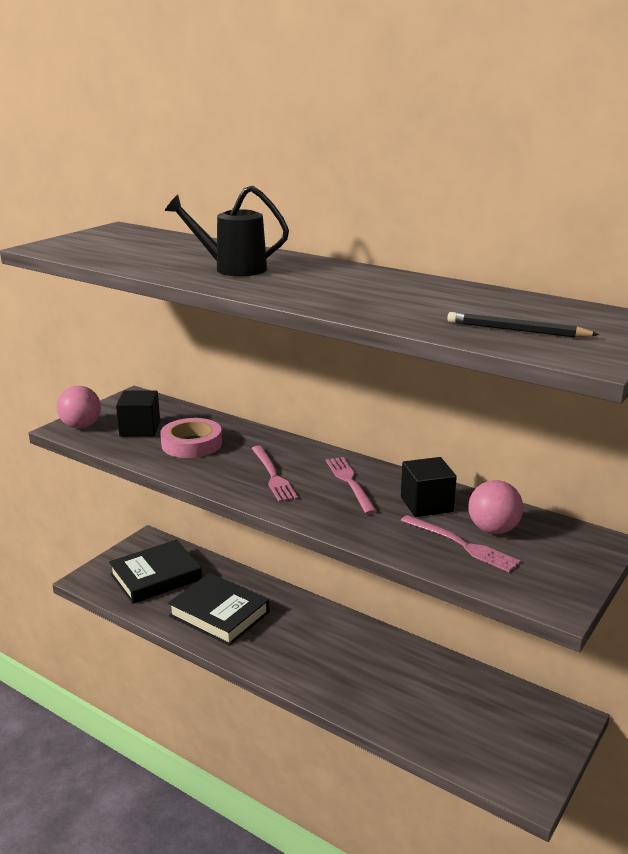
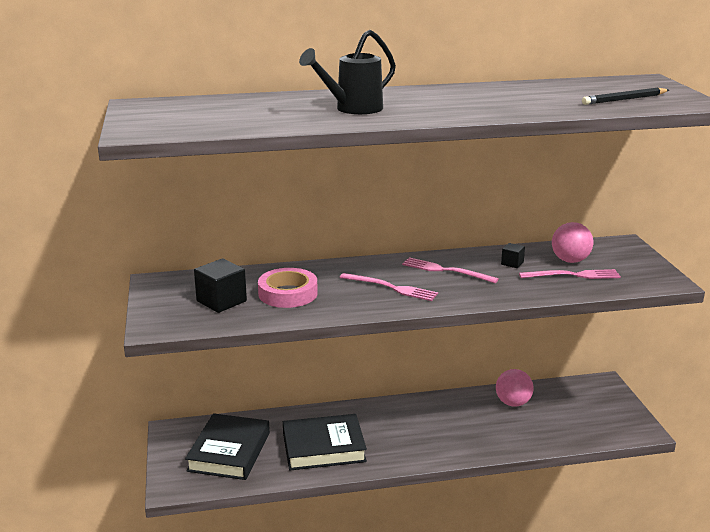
camera: 45 degrees left, 0 degrees up
pink ball [57,386,101,428] -> pink ball moved to [496,369,534,407]
black cube [401,457,457,517] -> black cube [501,243,525,268], size x0.53

